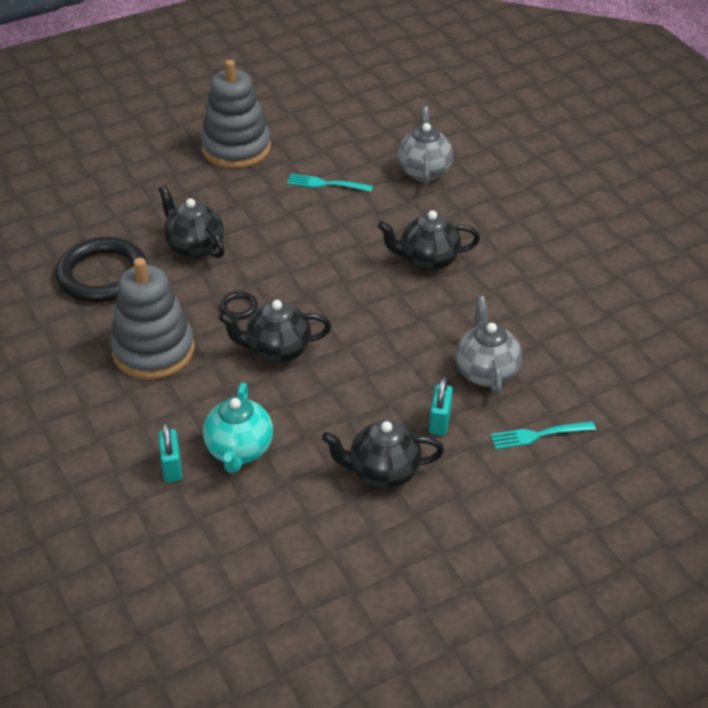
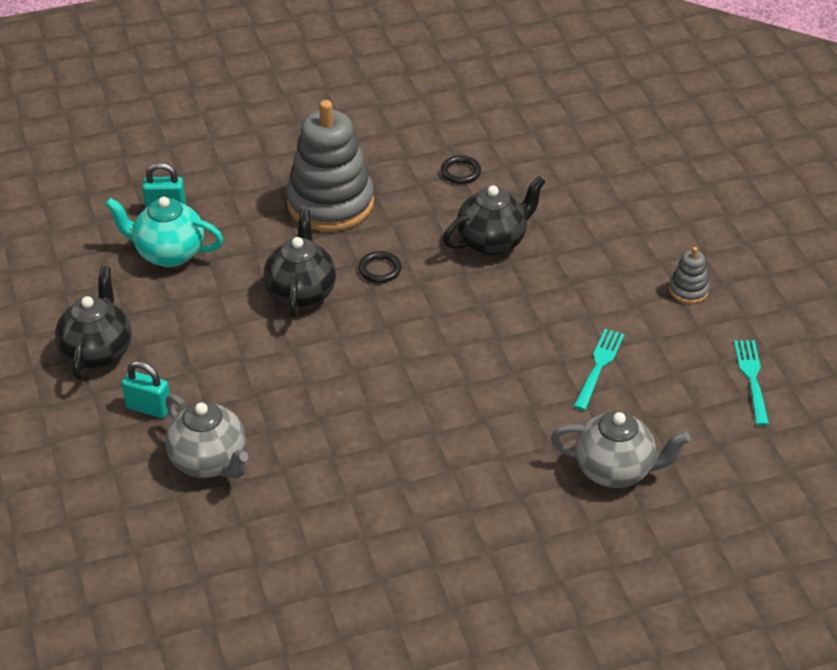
camera: 100 degrees right, 0 degrees up
black ring [56,237,148,302] -> black ring [441,155,481,184], size x0.40
grey stacking toy [201,59,271,168] -> grey stacking toy [669,247,709,304], size x0.43
black teapot [378,210,480,272] -> none
grey teapot [455,296,522,396] -> grey teapot turned 45 degrees clockwise [165,394,249,479]
turquoise fork [491,421,596,449] -> turquoise fork moved to [734,340,769,426]

